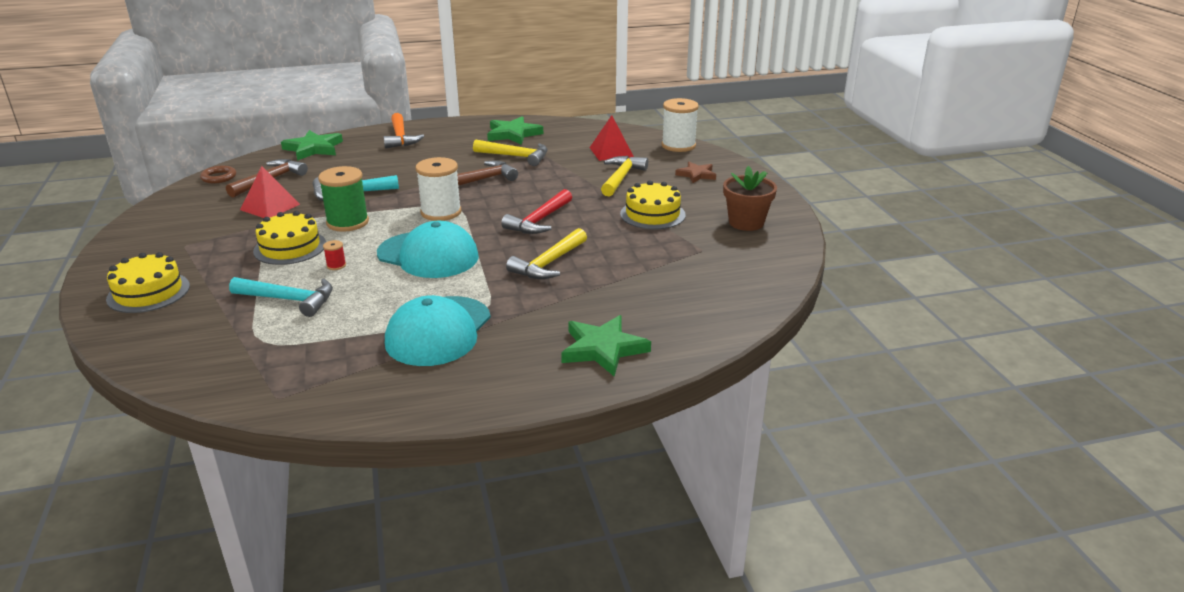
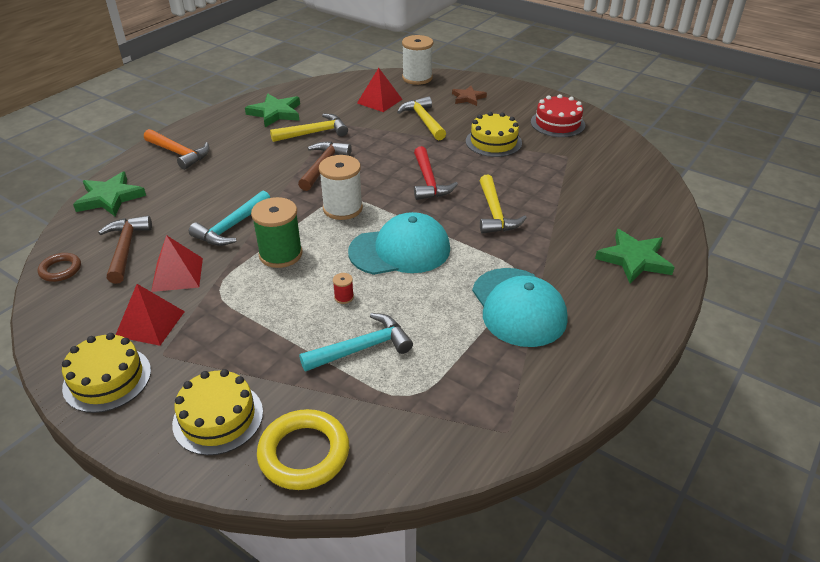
camera: 40 degrees left, 10 degrees up
yellow cake [253,211,326,265] -> yellow cake moved to [62,333,151,413]
brown flower pot [723,166,777,231] -> red cake [531,94,585,137]
none -> red pyramid [116,284,185,346]
none -> yellow ring [257,409,349,490]

